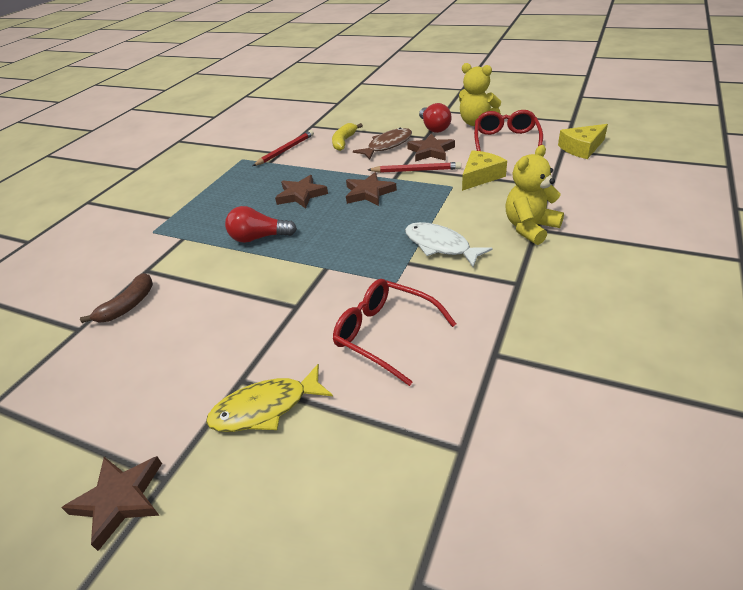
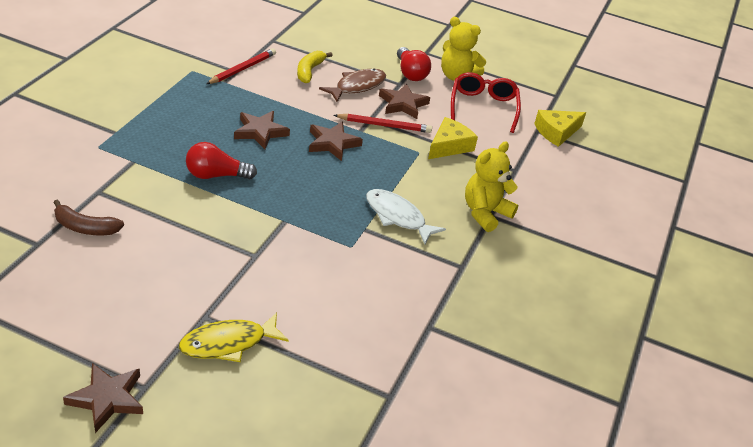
camera: 10 degrees left, 0 degrees up
brown banana [80,273,153,323] -> brown banana turned 75 degrees clockwise [53,199,124,235]
red glasses [333,279,456,386] -> none

